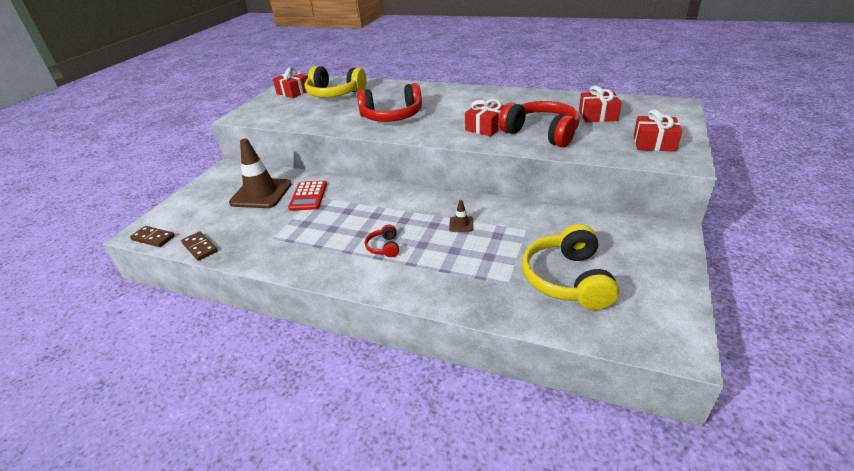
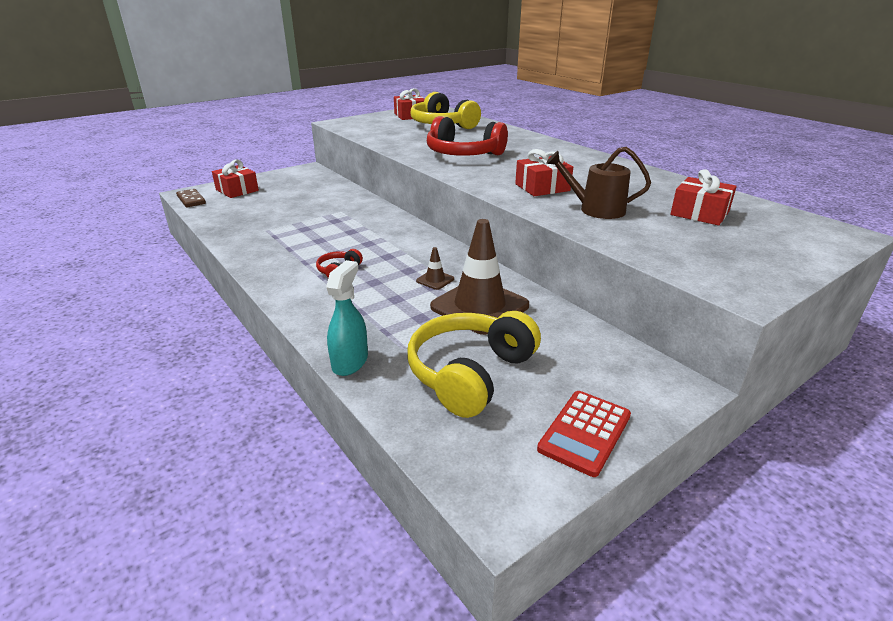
camera: 30 degrees right, 5 degrees down
brown domino [181,231,218,261] -> none
brown traffic cone [229,138,291,208] -> brown traffic cone moved to [430,219,529,335]
red calculator [288,181,327,211] -> red calculator moved to [537,391,631,477]
red headphones [499,101,580,147] -> brown watering can [546,147,651,219]
red gift [634,109,682,152] -> red gift moved to [212,159,259,198]
none -> turquoise spray bottle [326,260,368,376]

